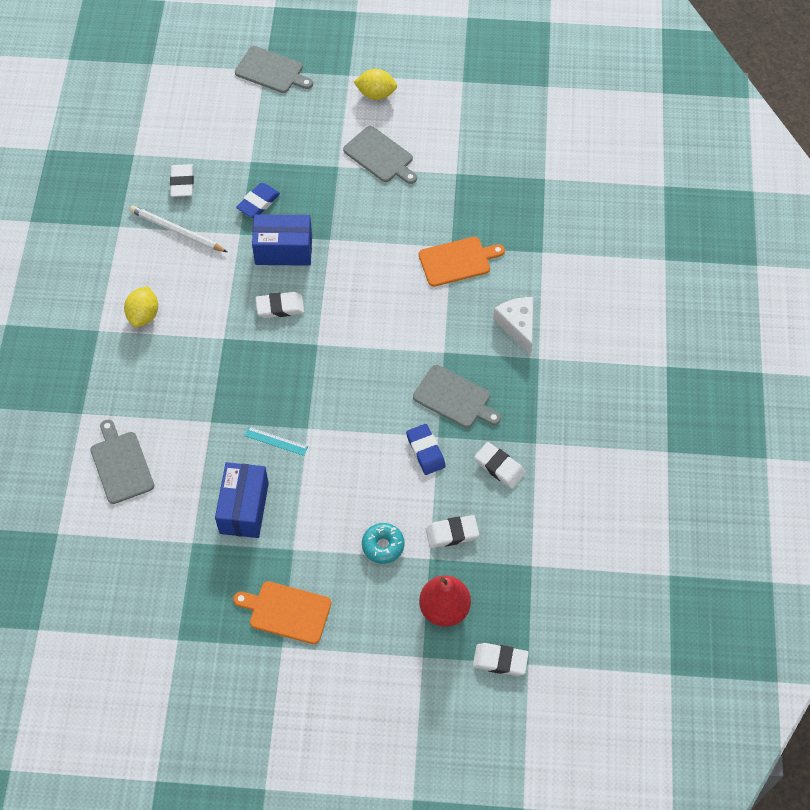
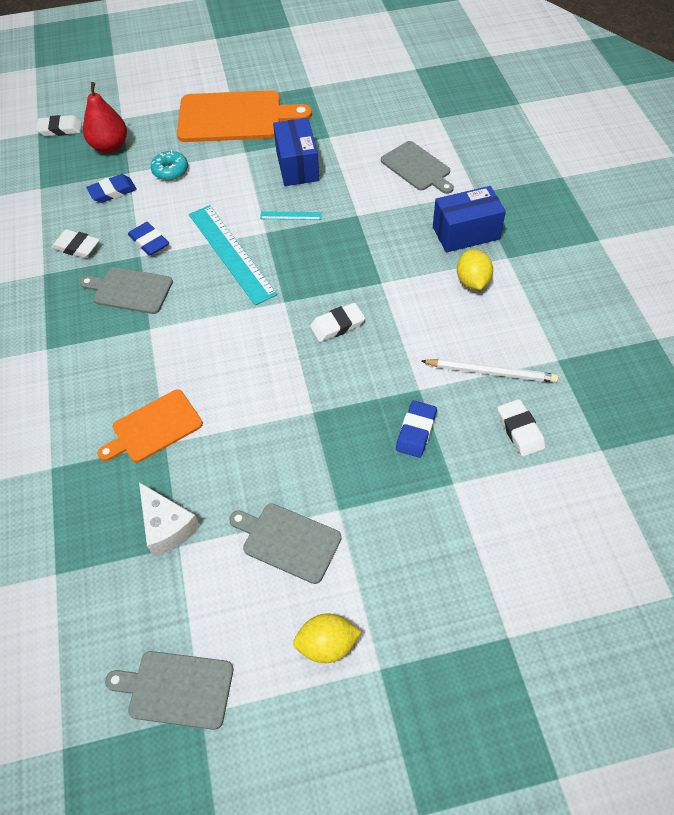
camera: 165 degrees right, 5 degrees down
orange cutting board [233,581,331,644] -> orange cutting board [177,90,312,142], size x1.72
grey cutting board [235,46,313,93] -> grey cutting board moved to [105,651,233,730]
blue box [252,214,312,266] -> blue box moved to [433,186,506,252]
white eraser [426,515,479,548] -> blue eraser [86,174,137,203]
white cheese [493,297,533,355] -> white cheese moved to [139,482,200,557]
none -> turquoise ruler [189,205,277,306]

